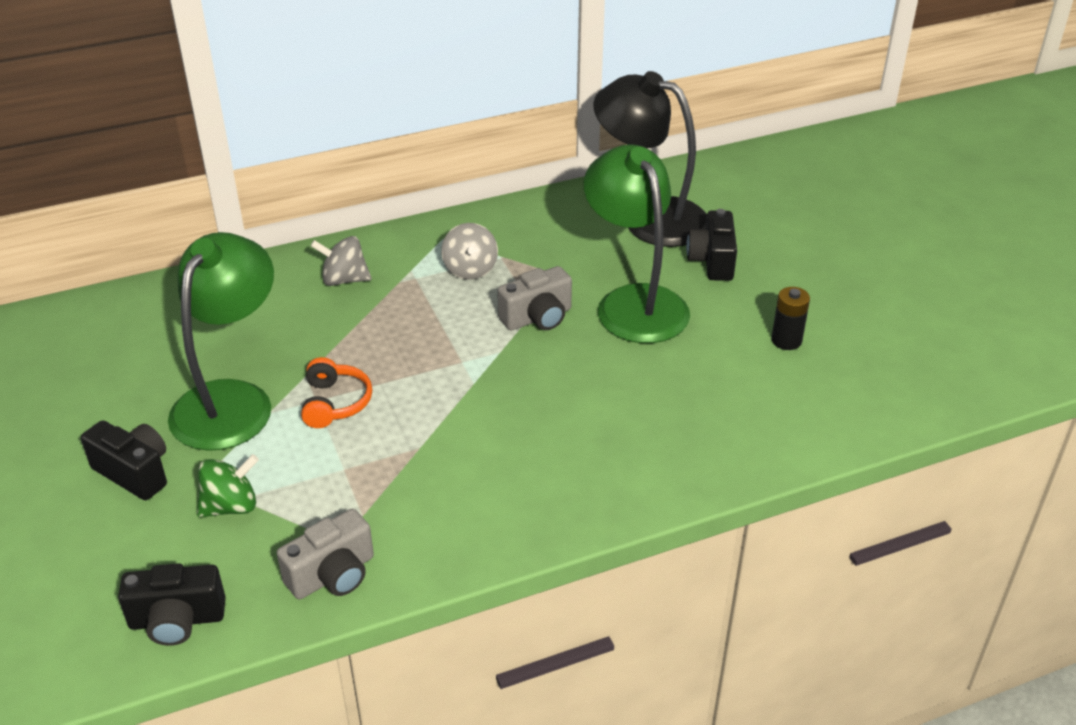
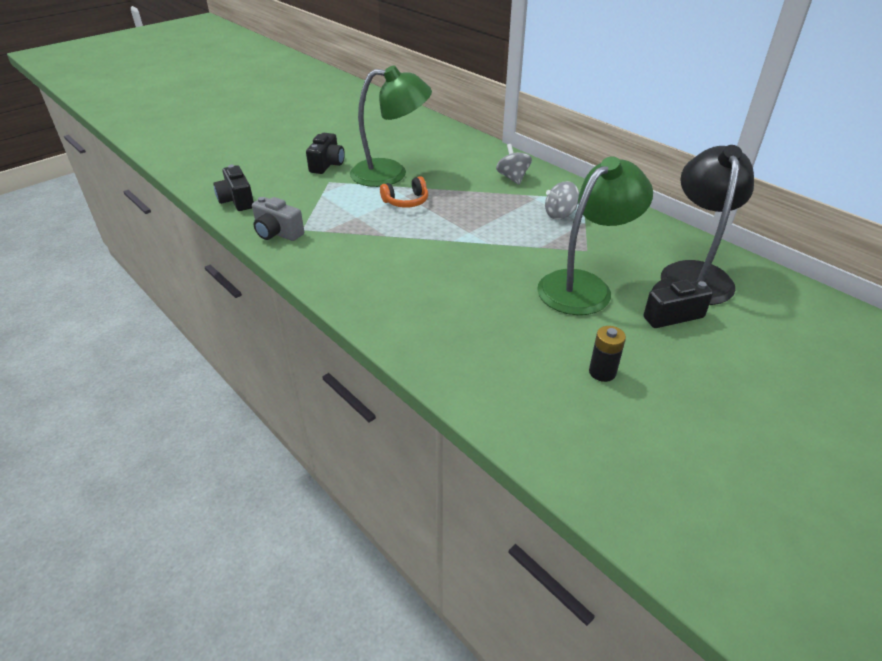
camera: 70 degrees right, 0 degrees up
green spinning top [197,454,259,518] -> none
grey camera [497,266,572,330] -> none

